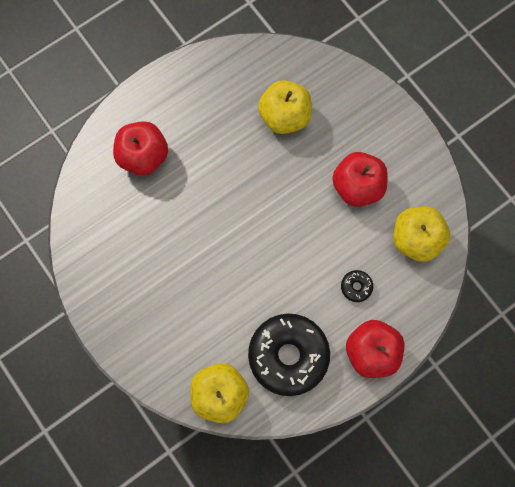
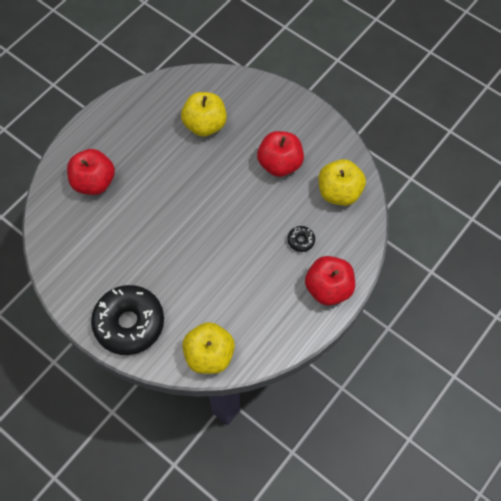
camera: 15 degrees left, 10 degrees down
black donut [248,313,330,396] -> black donut moved to [91,285,164,355]

